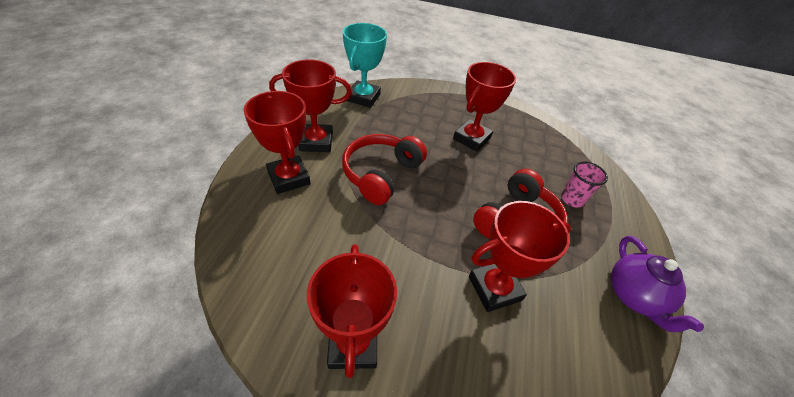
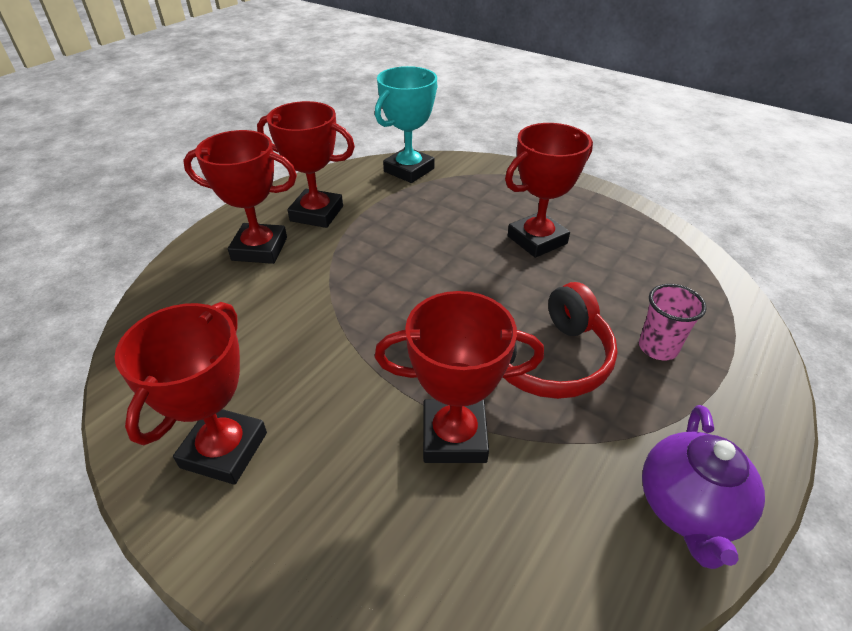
camera: 25 degrees right, 5 degrees down
red trophy [244,91,311,194] -> red trophy turned 75 degrees counterclockwise [183,130,297,264]
red headphones [342,134,427,205] -> none

